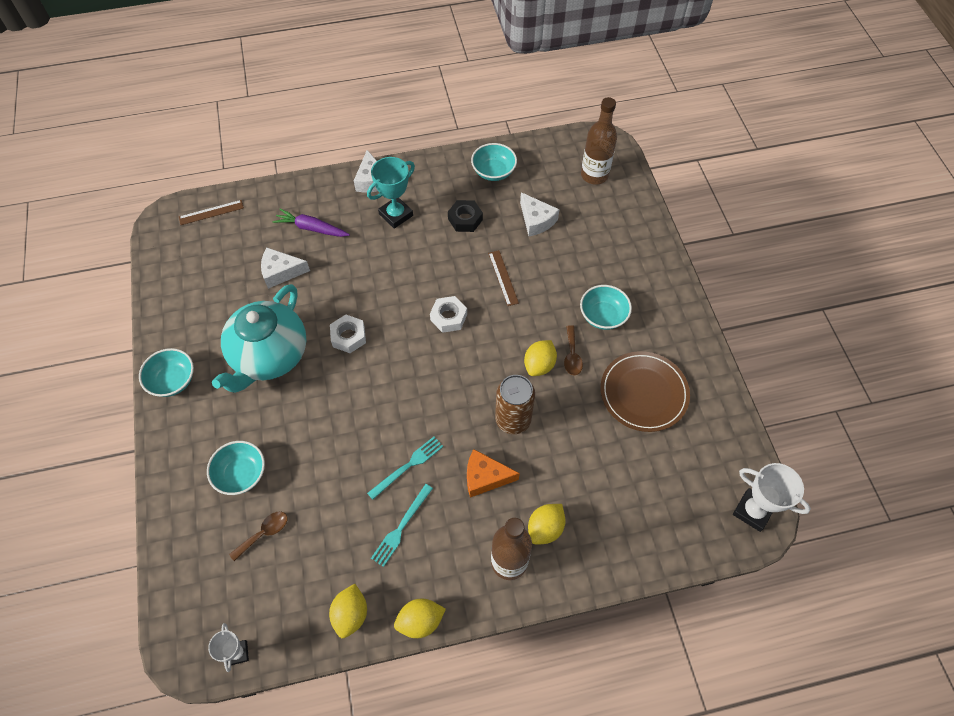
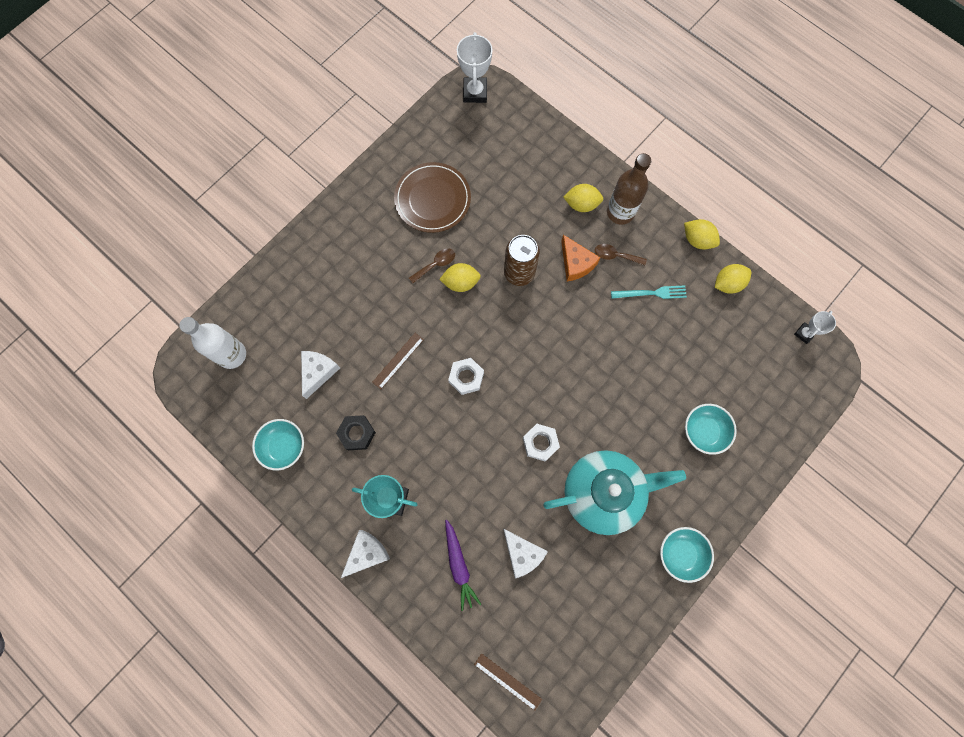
camera: 125 degrees left, 15 degrees up
brown spoon [229,511,287,561] -> brown spoon moved to [595,244,647,265]
turquoise fork [367,437,443,500] -> none
turquoise bowl [580,285,632,330] -> none
brown bottle [581,97,617,185] -> white bottle [179,317,246,369]

